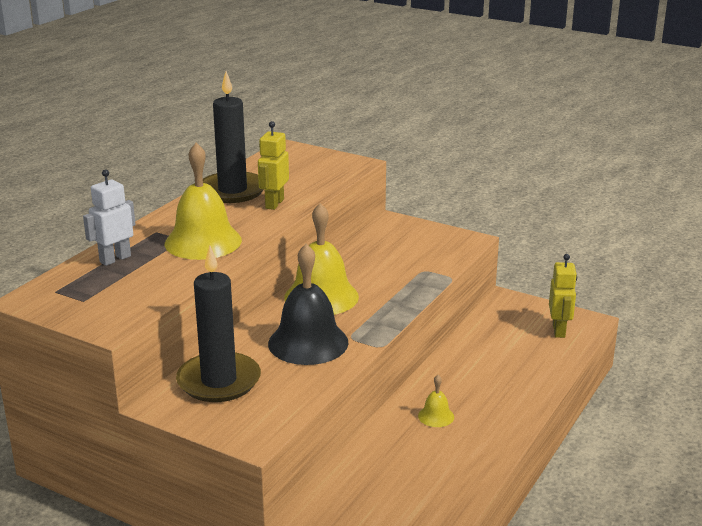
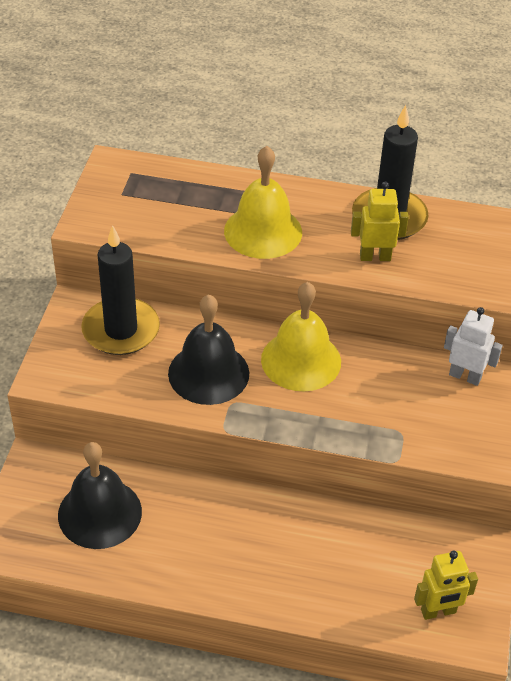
camera: 70 degrees right, 20 degrees up
white robot [83,169,136,266] -> white robot moved to [444,307,502,386]
yellow bell [418,375,454,427] -> none
none -> black bell [58,442,142,549]

